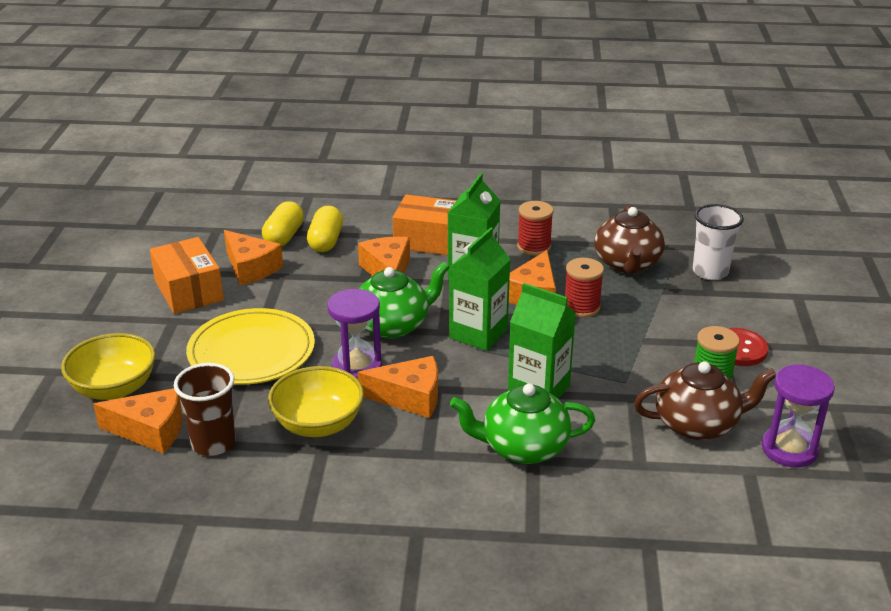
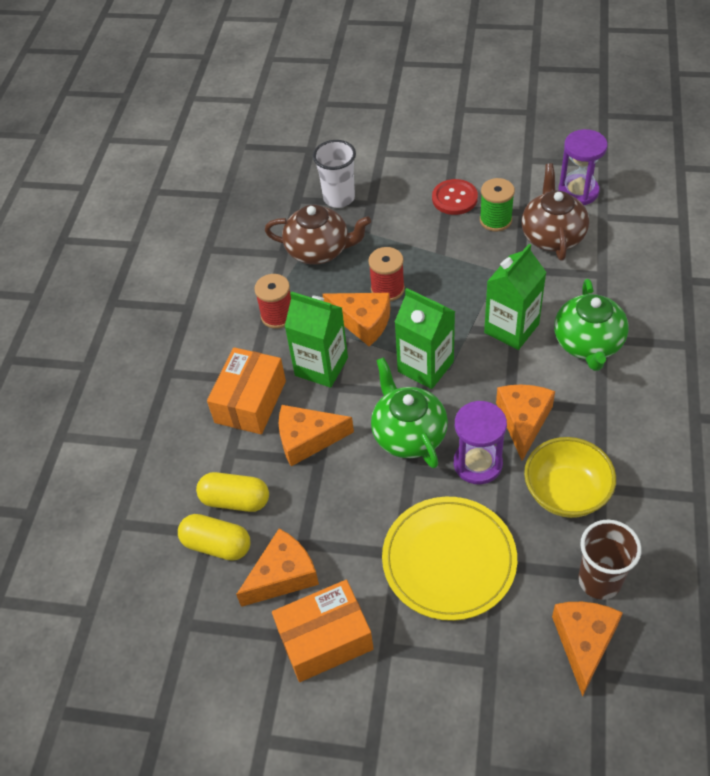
camera: 80 degrees left, 20 degrees up
yellow bowl [61,333,156,400] -> none

